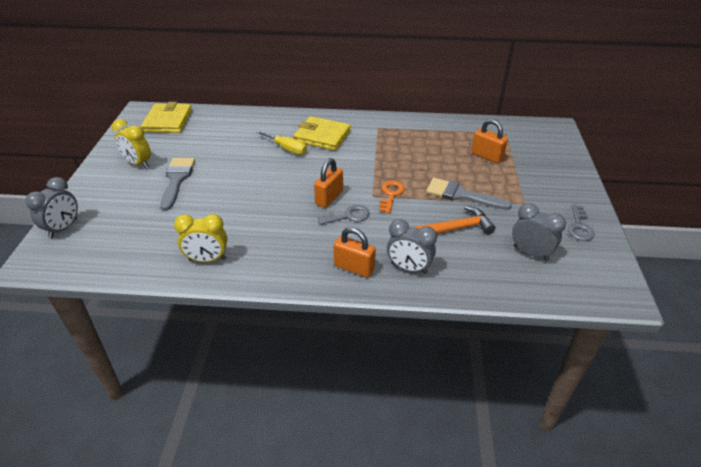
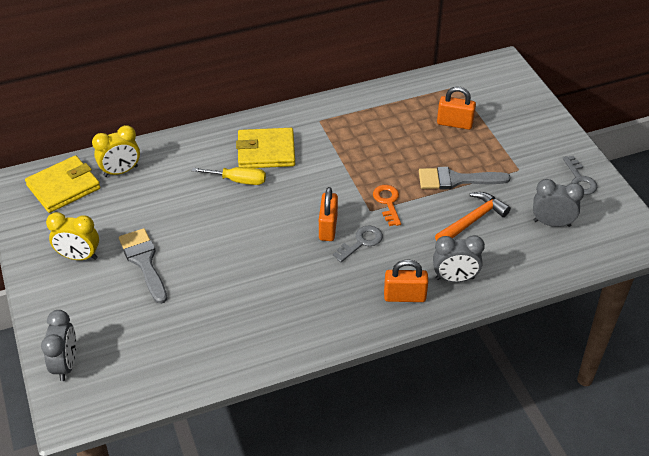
camera: 25 degrees left, 5 degrees up
yellow wallet [141,102,192,133] -> yellow wallet turned 75 degrees clockwise [25,155,101,213]
yellow clock [174,214,227,262] -> yellow clock moved to [92,125,140,177]

